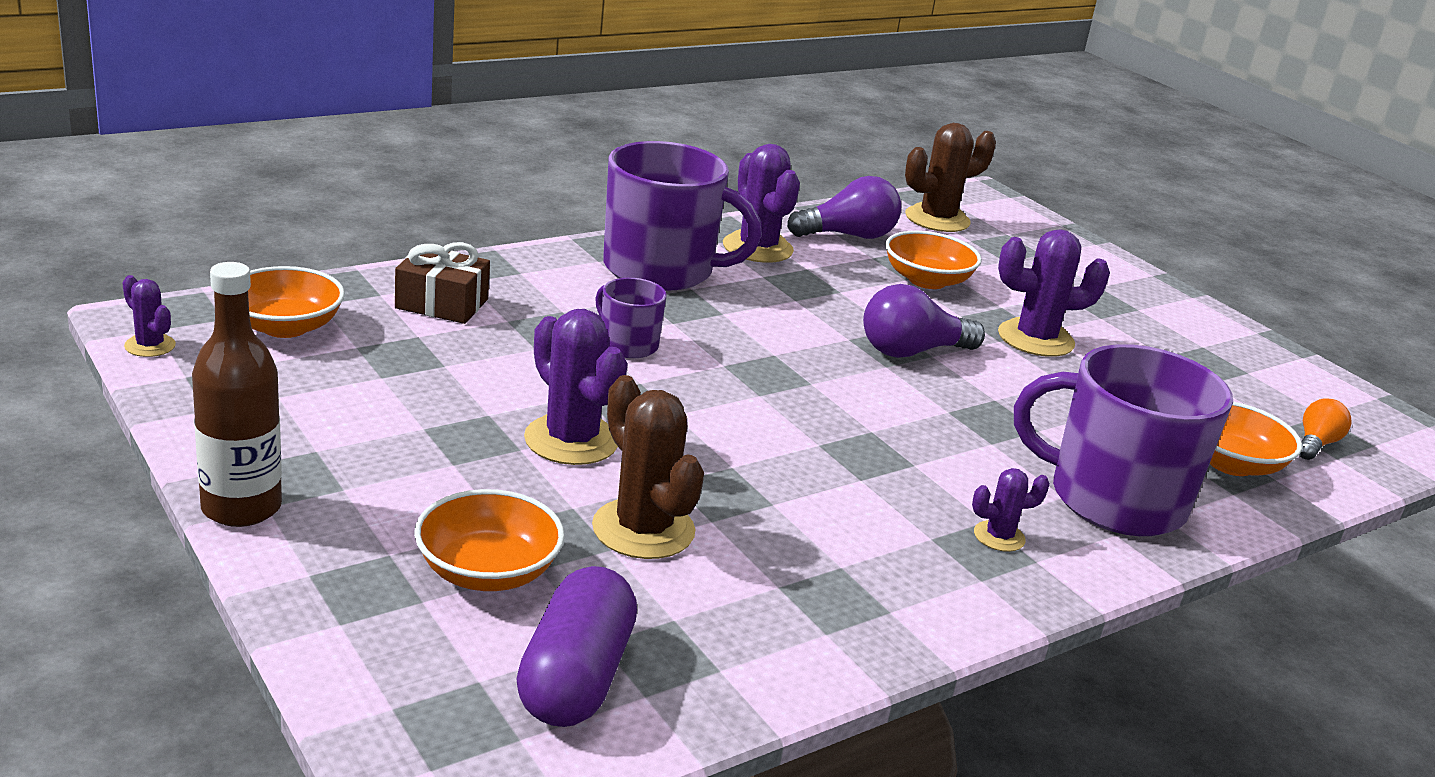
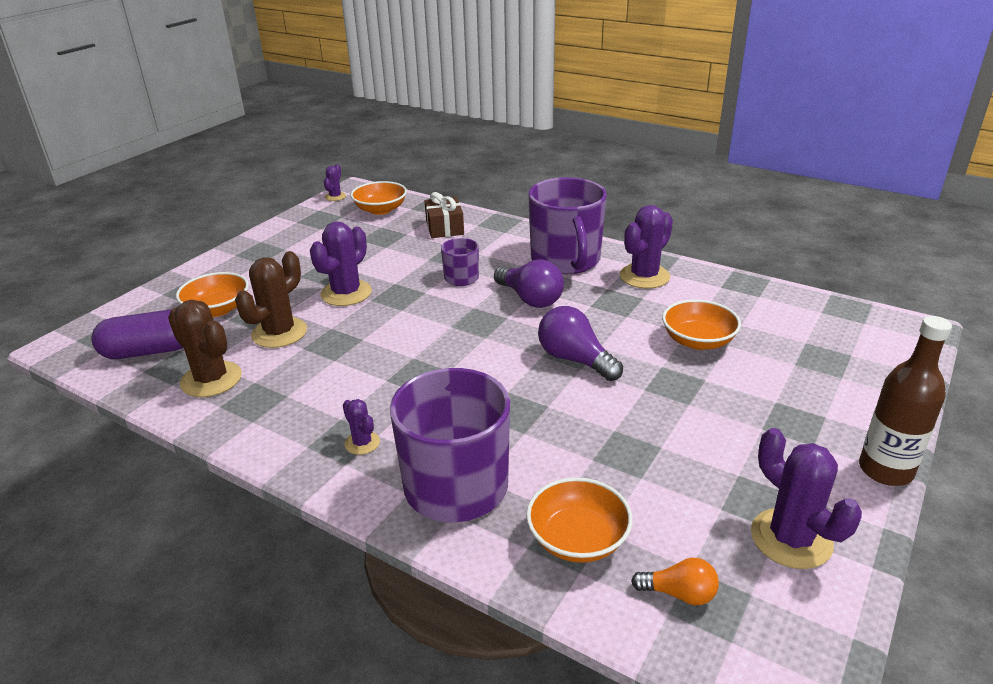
camera: 70 degrees right, 5 degrees up
brown bottle [192,262,282,527] -> brown bottle moved to [859,316,952,486]
purple light bulb [787,176,901,239] -> purple light bulb moved to [494,260,564,308]
brown cactus [905,123,996,232] -> brown cactus moved to [168,300,242,397]
purple cactus [998,229,1110,357] -> purple cactus moved to [751,428,862,569]

